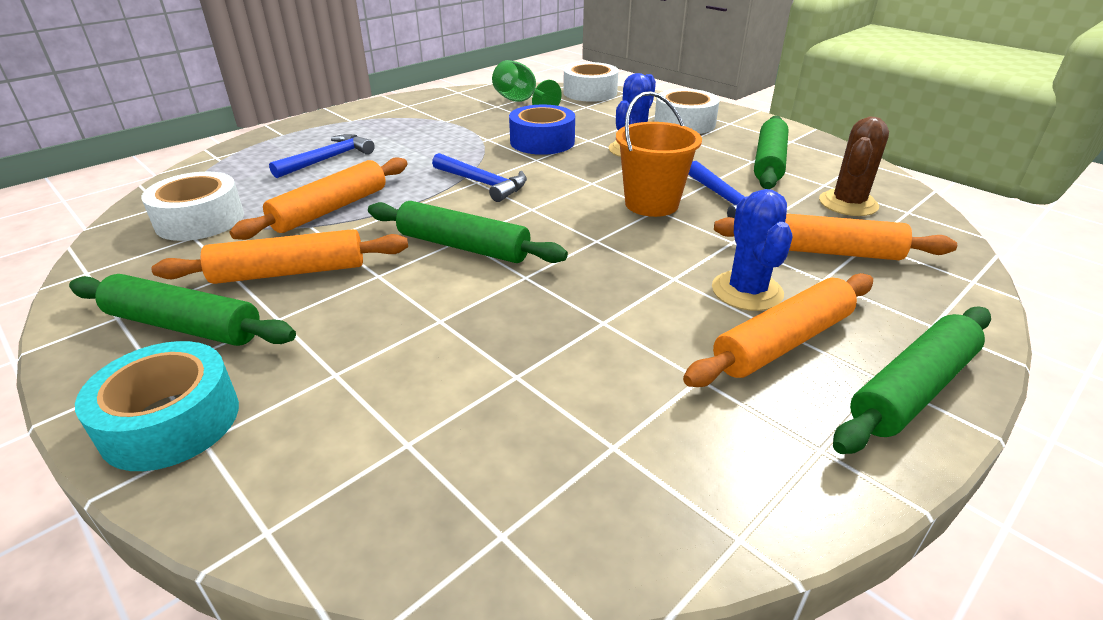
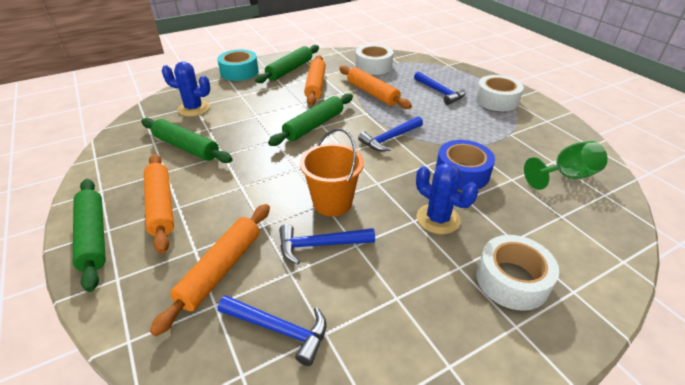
camera: 105 degrees right, 5 degrees up
white tape [563,62,619,102] -> white tape moved to [475,75,524,111]
blue cactus [712,189,793,311] -> blue cactus moved to [162,62,210,116]
green rolling pin [754,116,789,189] -> green rolling pin moved to [141,118,233,163]
brown cactus [819,116,889,216] -> blue hammer [218,295,326,366]

